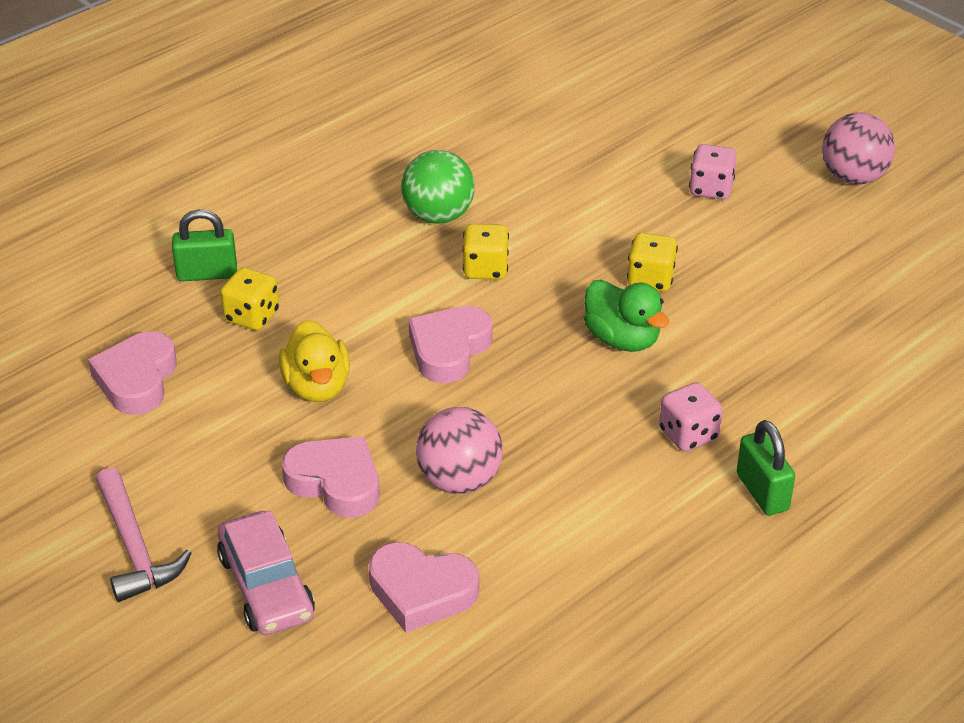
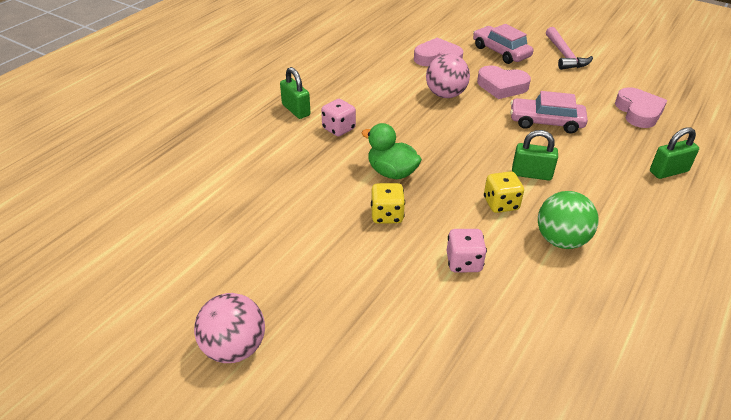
camera: 165 degrees right, 0 degrees up
pink hammer [96,468,191,602] -> pink hammer turned 150 degrees counterclockwise [546,27,593,70]
yellow dice [221,267,279,330] -> none
yellow duck [279,320,350,402] -> pink car [510,91,588,133]
pink heart [408,306,492,383] -> none
pink dice [689,144,737,200] -> pink dice moved to [447,229,487,273]
none -> green padlock [512,130,558,181]

